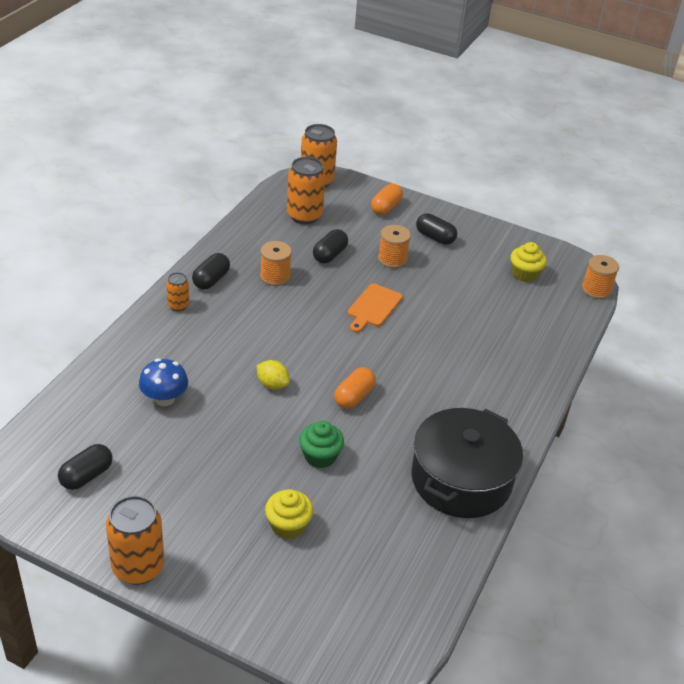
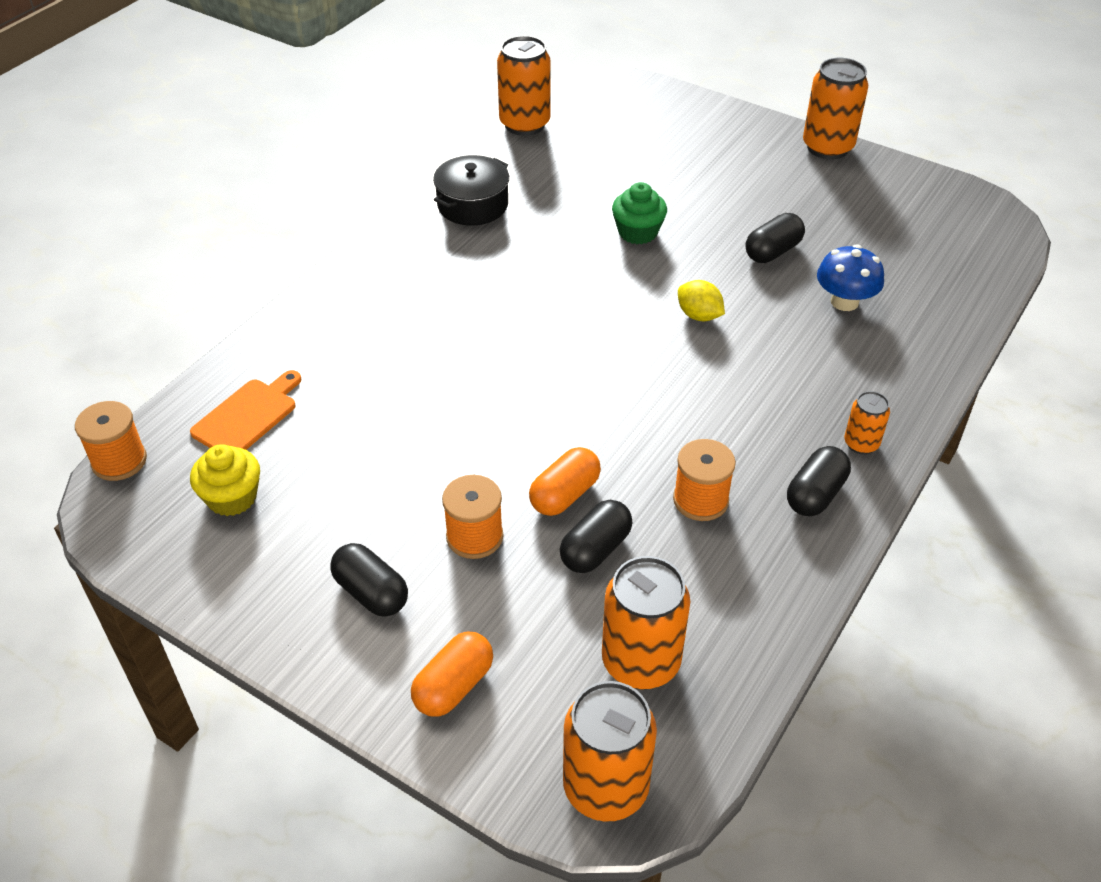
camera: 170 degrees left, 5 degrees up
black capsule [58,444,113,490] -> black capsule moved to [746,213,805,263]
yellow cupcake [265,489,313,539] -> none
orange capsule [334,367,376,409] -> orange capsule moved to [529,447,601,516]
orange cutting board [348,283,403,333] -> orange cutting board moved to [190,370,301,450]
black pot [411,408,523,518] -> black pot [433,155,509,225], size x0.59
none -> orange can [497,36,551,136]

